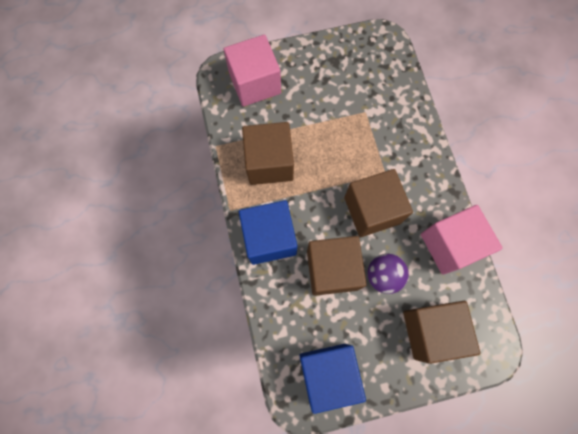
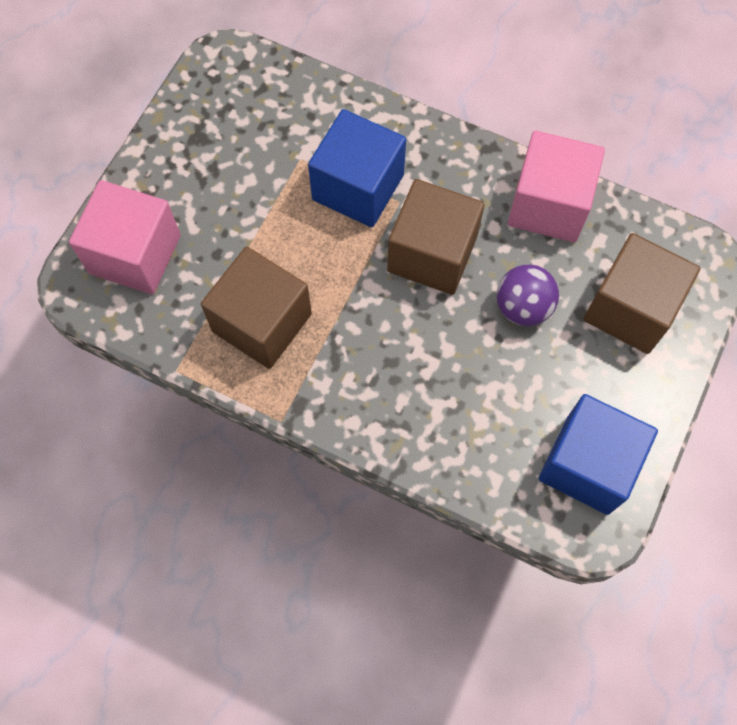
camera: 50 degrees left, 5 degrees down
blue cube [239,200,297,265] -> blue cube moved to [308,109,406,227]
brown cube [307,236,366,296] -> none

